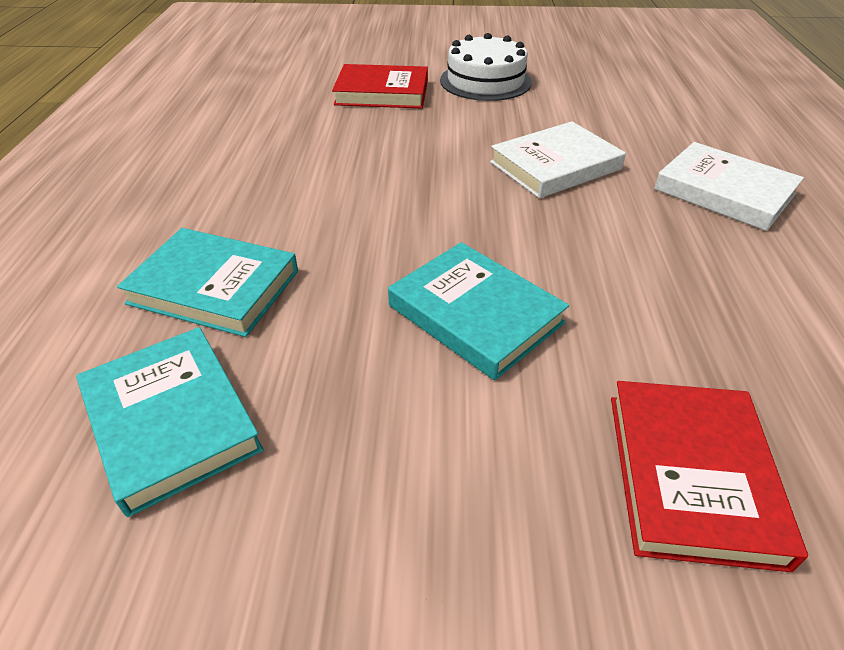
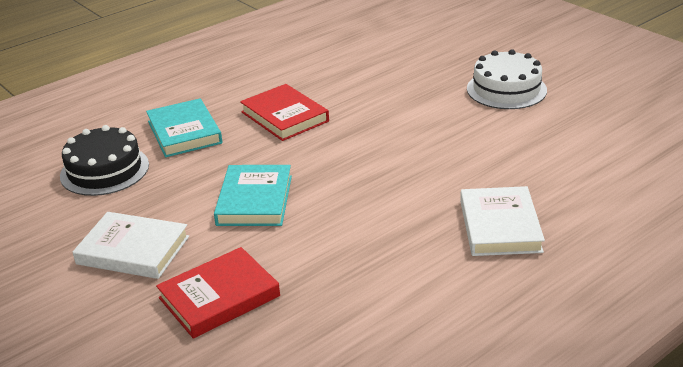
camera: 50 degrees right, 10 degrees down
turquoise book [77,327,264,517] -> black cake [60,125,149,196]
red book [332,64,428,108] -> red book moved to [240,84,329,141]
white book [490,121,626,198] -> white book moved to [73,212,189,279]

